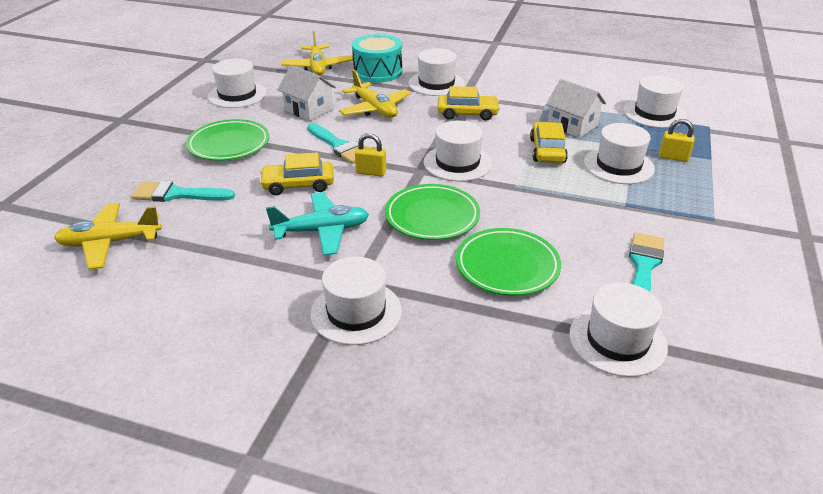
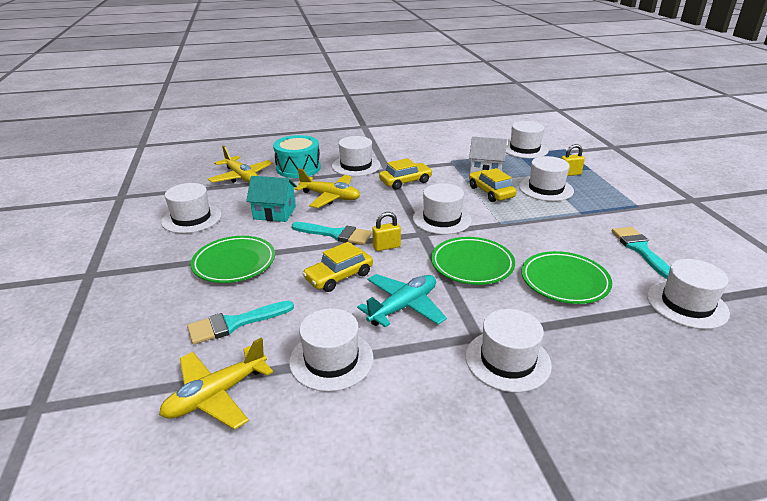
camera: 30 degrees left, 5 degrees down
white house [277,65,336,121] -> turquoise house [246,176,297,222]
none -> white hat [289,308,374,392]

